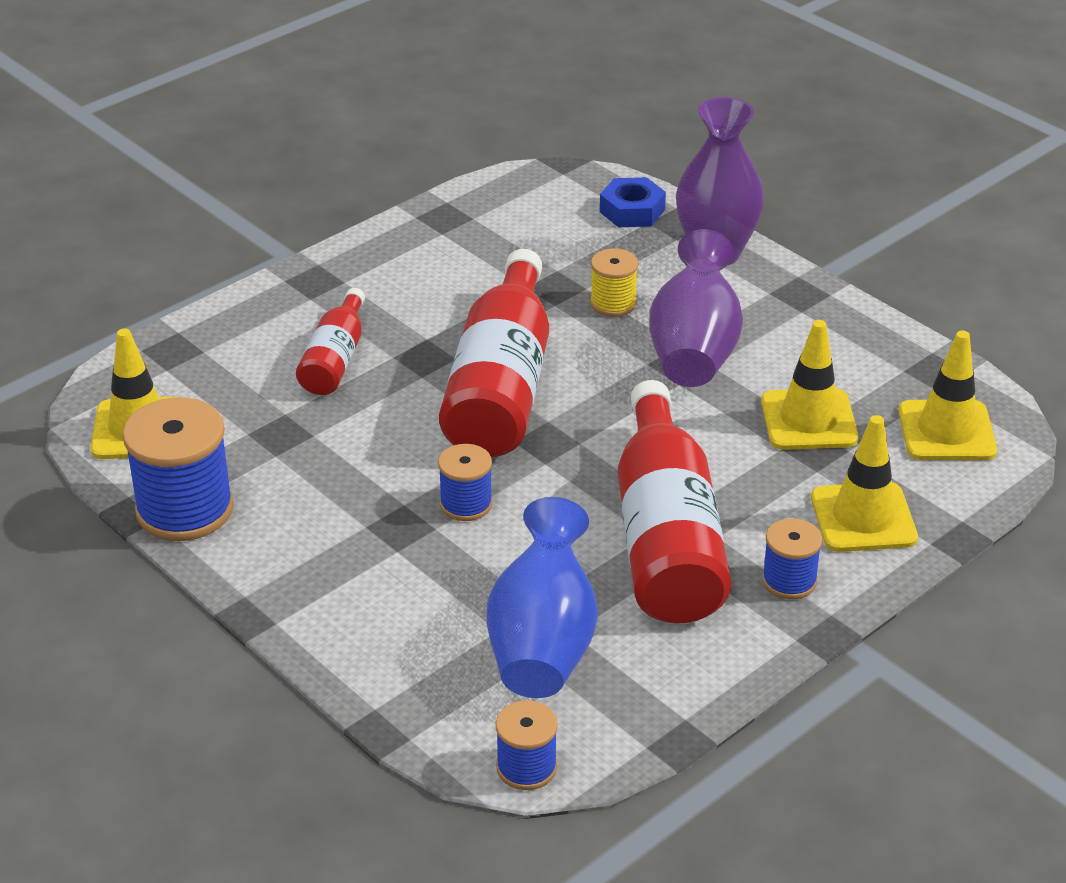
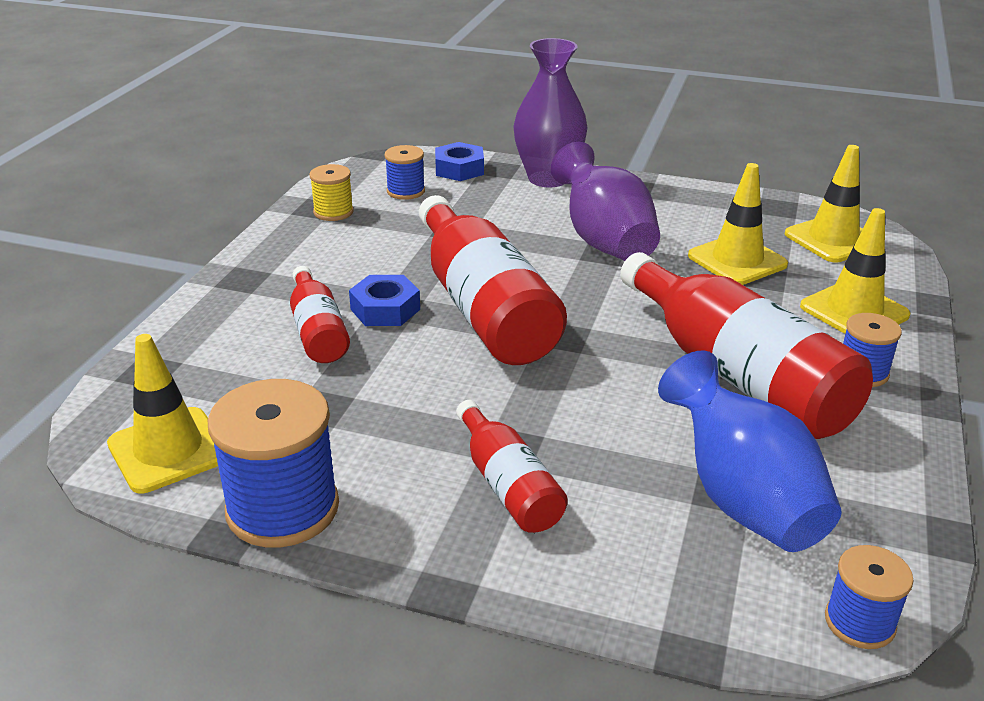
camera: 30 degrees left, 5 degrees down
blue spool [438,444,493,521] -> blue spool moved to [385,145,425,200]
yellow spool [590,248,638,317] -> yellow spool moved to [310,164,354,221]
none -> blue nut [349,275,420,326]
none -> red bottle [456,400,568,533]

